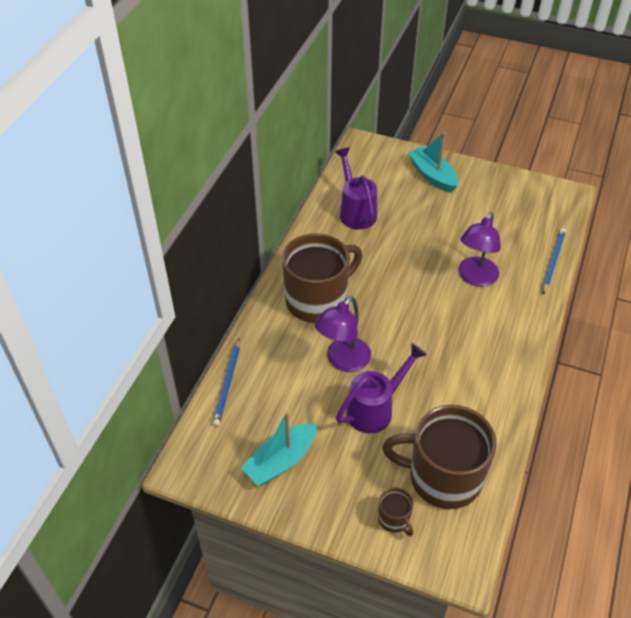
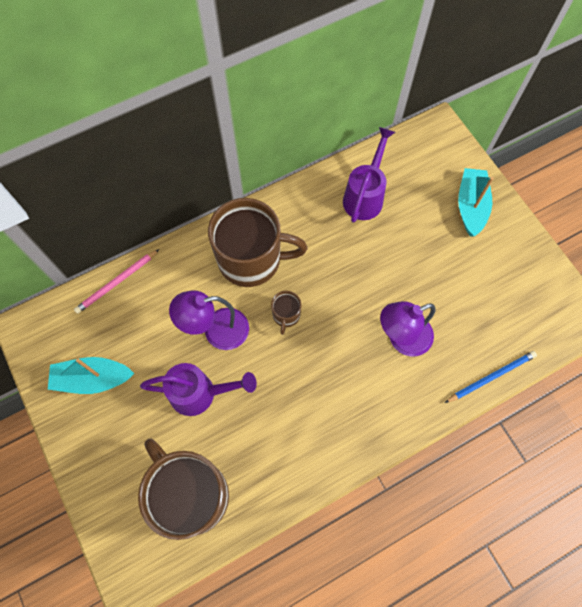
camera: 40 degrees right, 20 degrees up
blue pencil [213,338,240,427] -> pink pencil [74,249,159,314]
brown mug [378,487,414,536] -> brown mug moved to [271,291,301,335]

